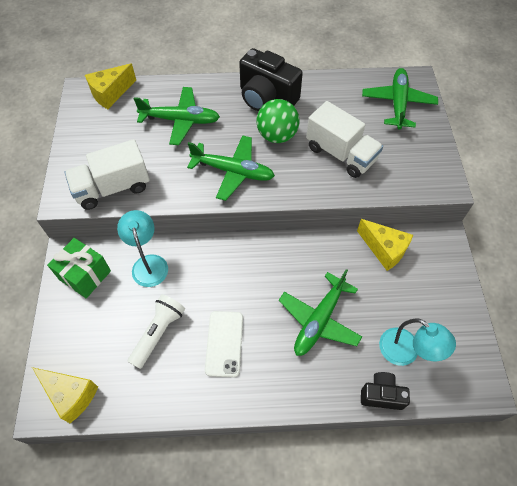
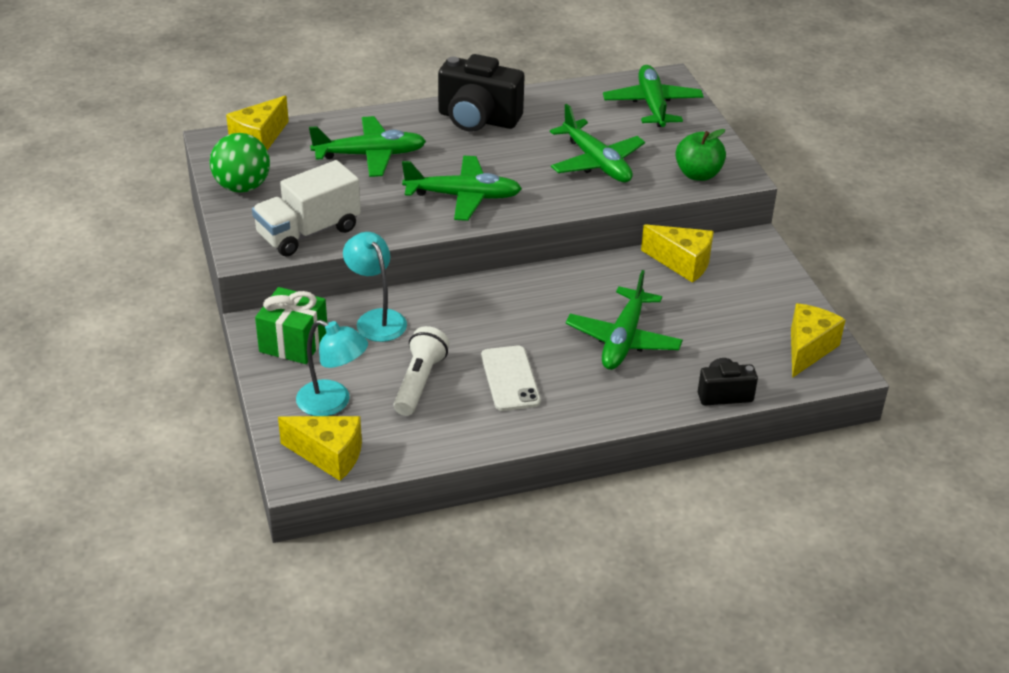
camera: 15 degrees left, 20 degrees down
green ball [256,99,300,143] -> green ball moved to [210,133,270,193]
white truck [306,101,383,178] -> green plane [550,104,645,182]
turquoise lamp [379,319,456,366] -> turquoise lamp moved to [296,320,368,416]
none -> green apple [675,129,726,181]
none -> yellow cheese [791,303,846,378]

